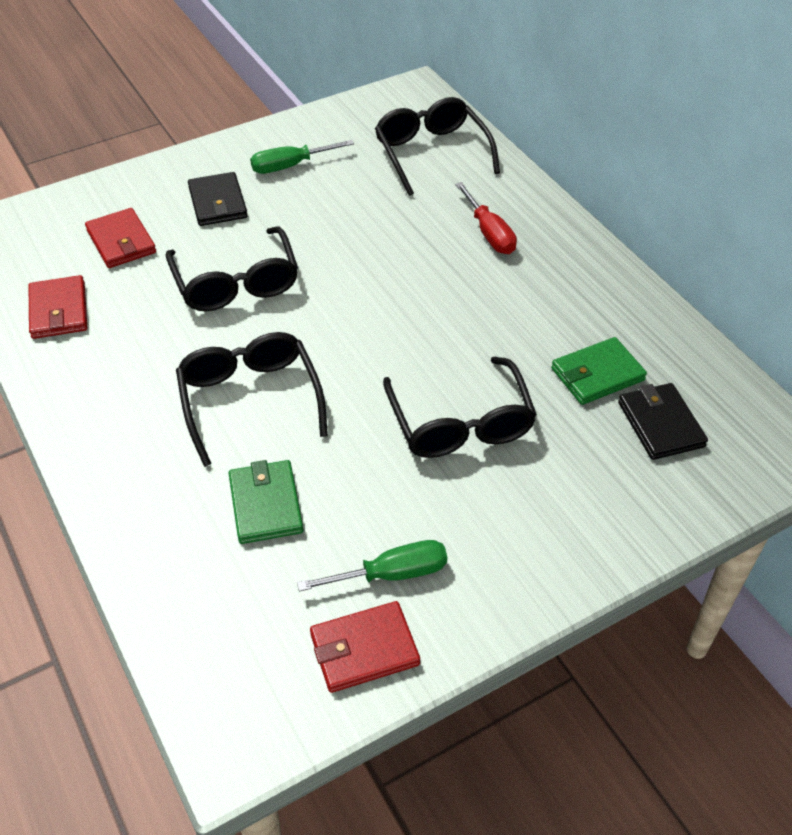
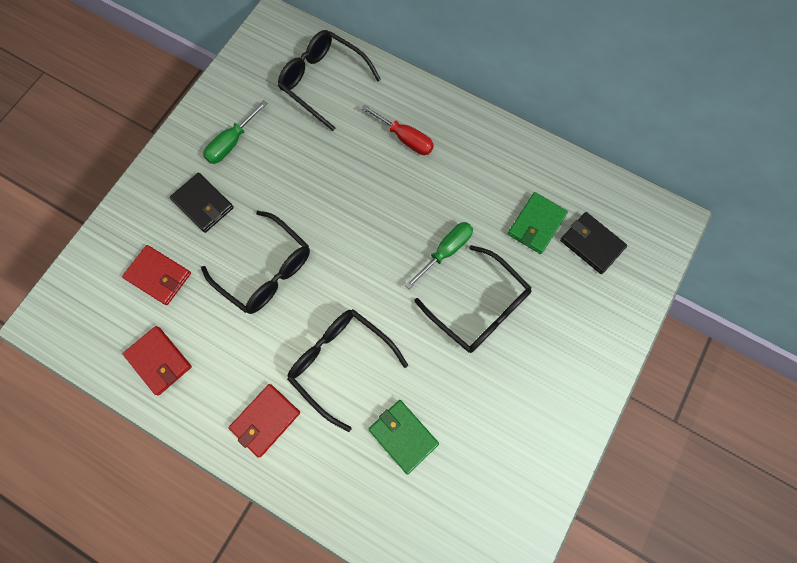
camera: 30 degrees left, 25 degrees up
green screwdriver [297,540,447,592] -> green screwdriver moved to [405,222,473,289]
red wallet [310,601,420,693] -> red wallet moved to [229,384,300,458]

